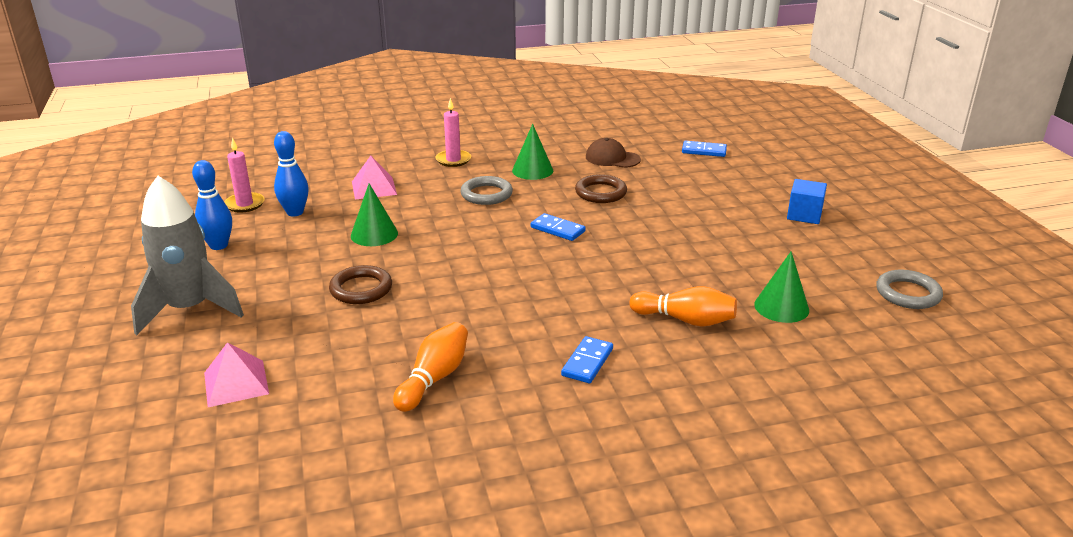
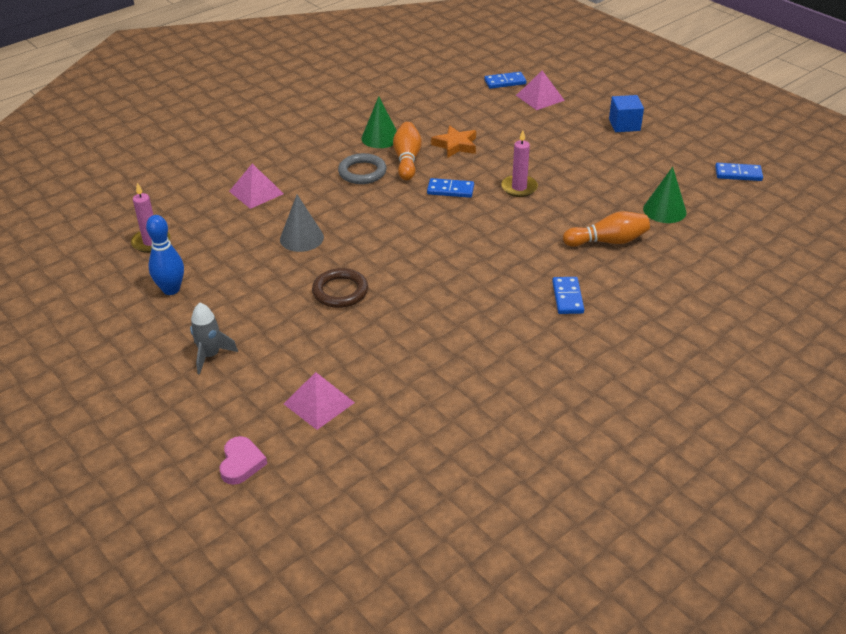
camera: 25 degrees left, 10 degrees up
grey rocket [131,176,244,335] -> grey rocket [190,302,238,375], size x0.51
blue bowling pin [274,131,309,217] -> none
green cone [351,184,398,246] -> grey cone [280,195,324,252]
orange bowling pin [393,322,468,412] -> orange bowling pin moved to [393,122,422,180]
pink candle [436,98,471,167] -> pink candle moved to [501,130,538,197]
brown ring [575,174,627,203] -> orange star [431,125,476,158]
brown cap [586,138,641,168] -> none
grey ring [876,270,943,309] -> blue domino [715,163,763,181]
none -> pink heart [220,436,267,485]
none -> pink pyramid [516,71,565,110]

